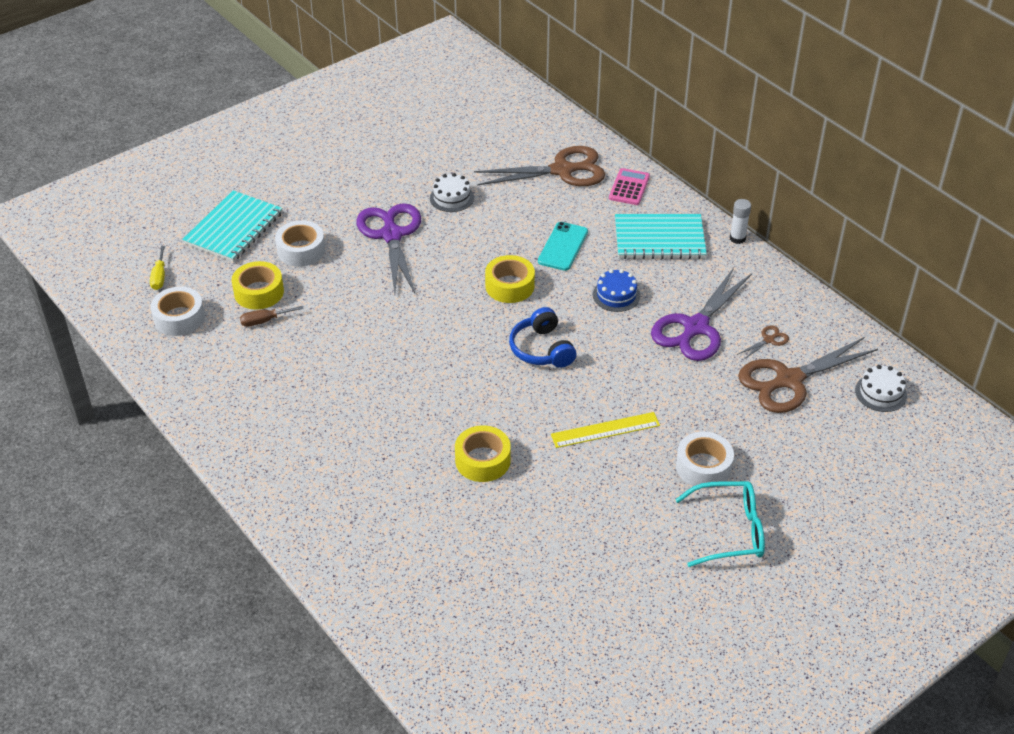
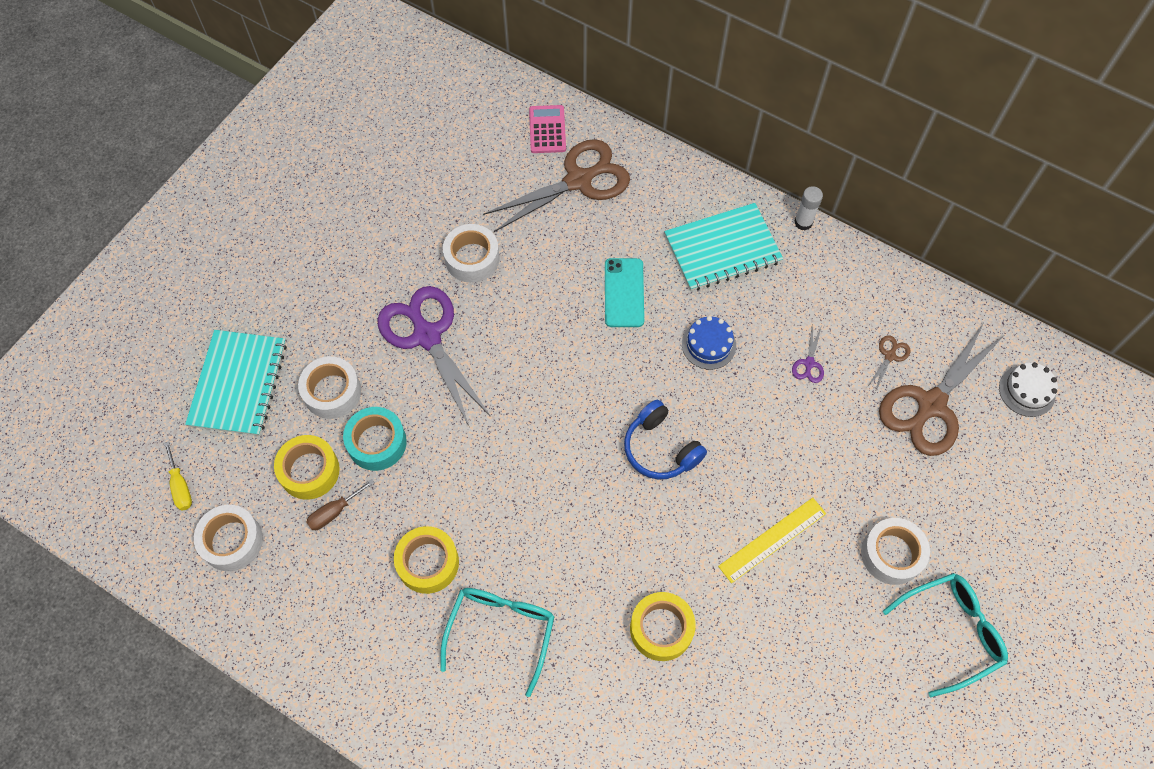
camera: 20 degrees left, 20 degrees up
white cake [430,173,474,212] -> white tape [443,224,499,283]
yellow tape [485,255,535,303] -> yellow tape moved to [394,526,459,594]
pink calculator [609,168,650,205] -> pink calculator moved to [529,105,566,153]
purple scissors [651,268,752,361] -> purple scissors [792,325,824,383], size x0.41
none -> turquoise tape [343,407,407,471]
none -> turquoise glasses [440,588,554,697]

